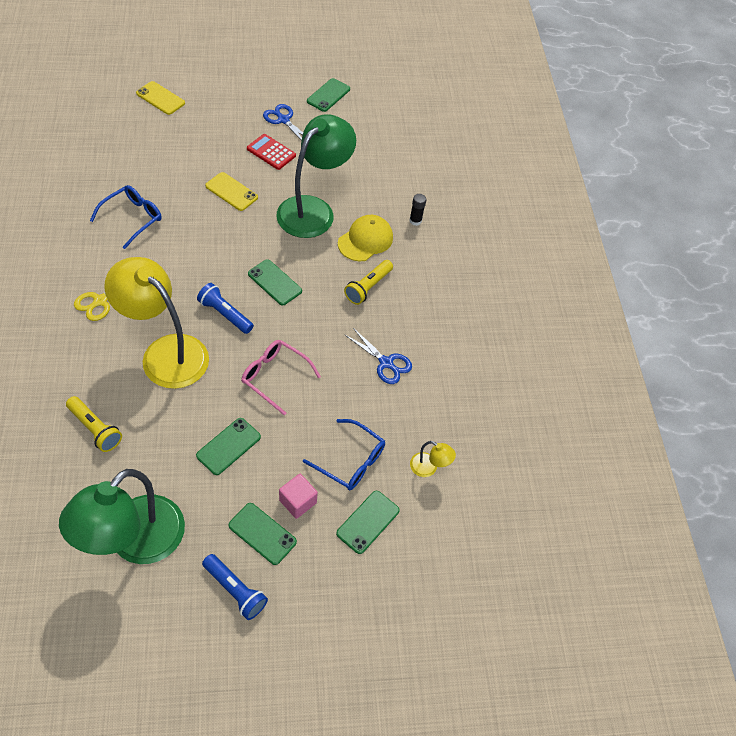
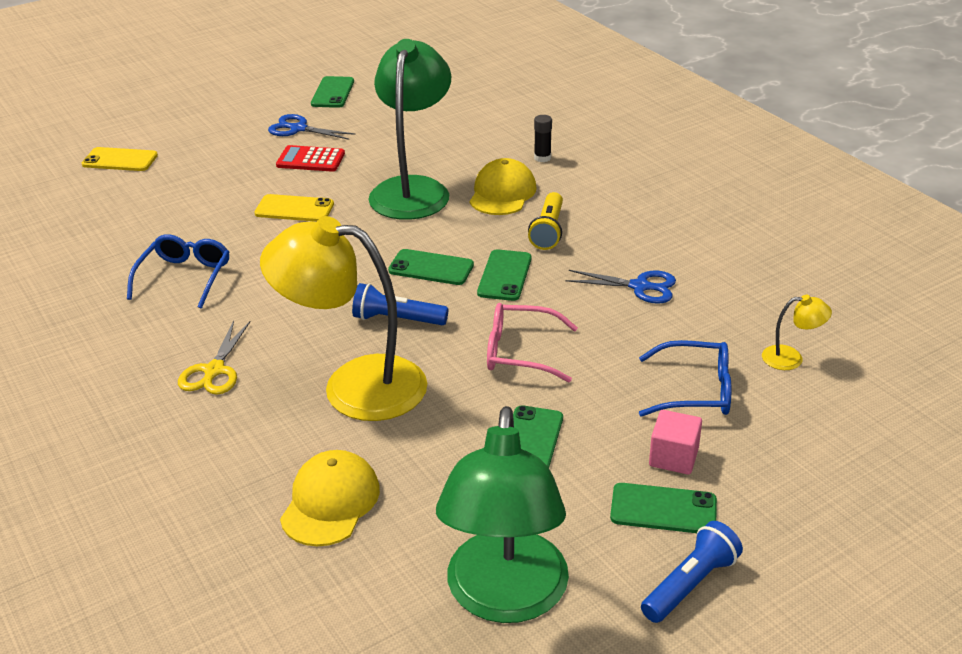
camera: 20 degrees left, 20 degrees down
yellow flashlight [66,396,122,452] -> yellow cap [280,450,380,546]
blue flashlight [202,554,268,620] -> blue flashlight turned 60 degrees counterclockwise [641,521,743,623]
green phone [336,491,400,554] -> green phone moved to [477,249,532,301]

